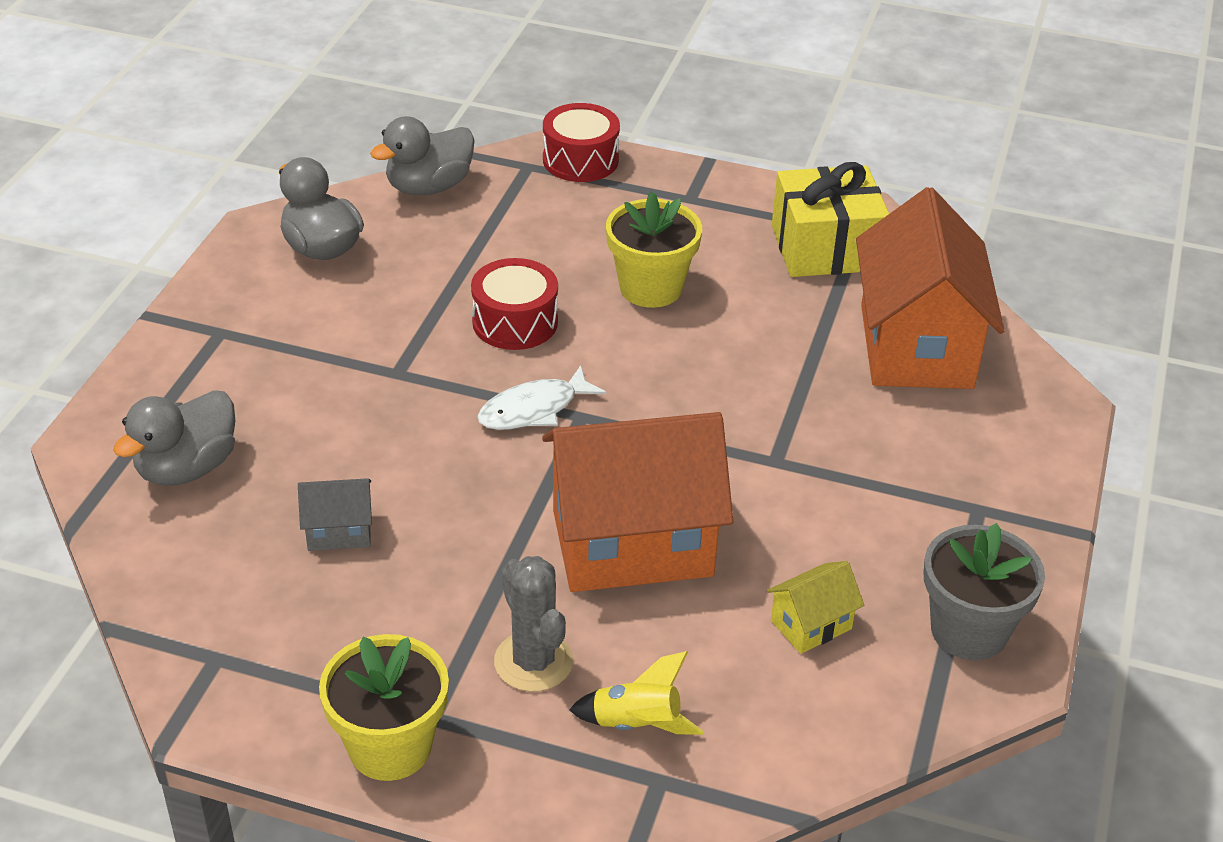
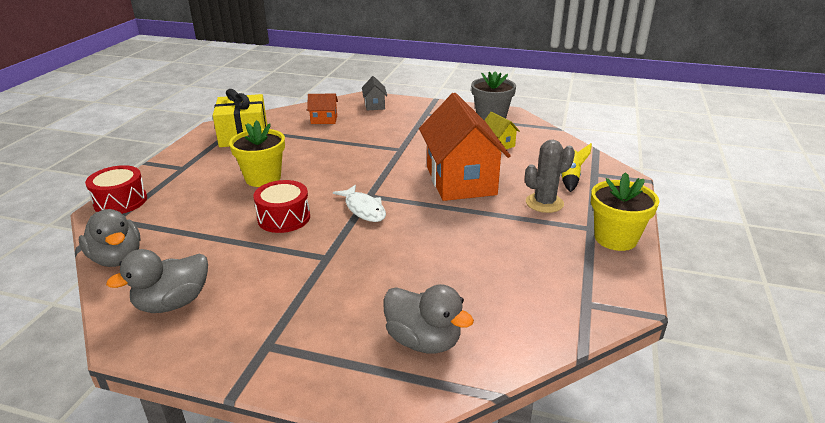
camera: 90 degrees left, 10 degrees down
grey house [298,478,372,551] -> grey house moved to [362,76,387,110]
orange house [856,187,1005,389] -> orange house [307,94,338,124], size x0.43

